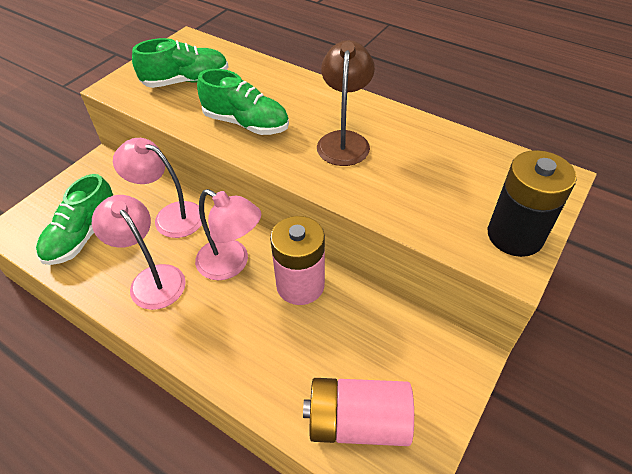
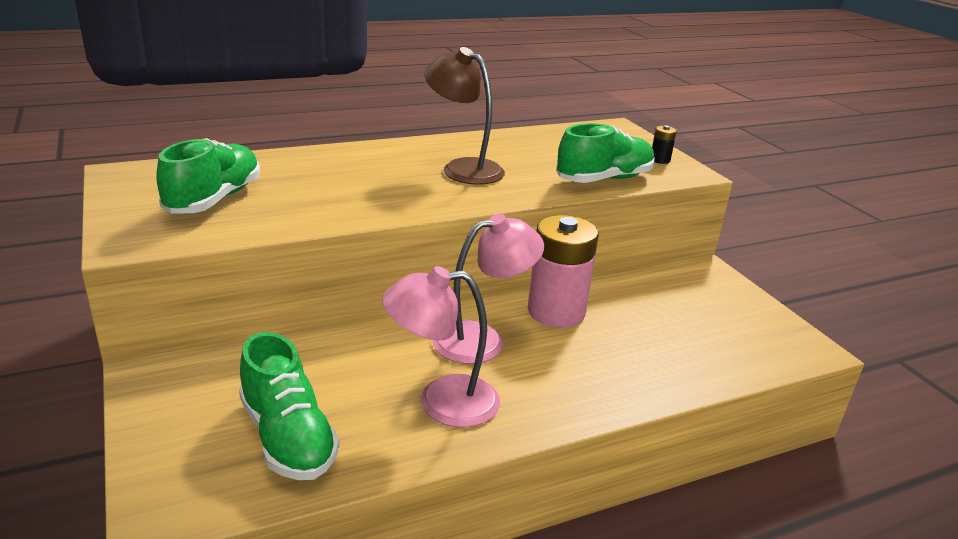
camera: 60 degrees left, 20 degrees down
pink lamp [113,138,202,238] -> none
green shoe [197,69,289,135] -> green shoe moved to [556,123,655,183]
pink battery [303,378,414,446] -> none
black battery [488,150,577,257] -> black battery [652,125,677,164], size x0.41

